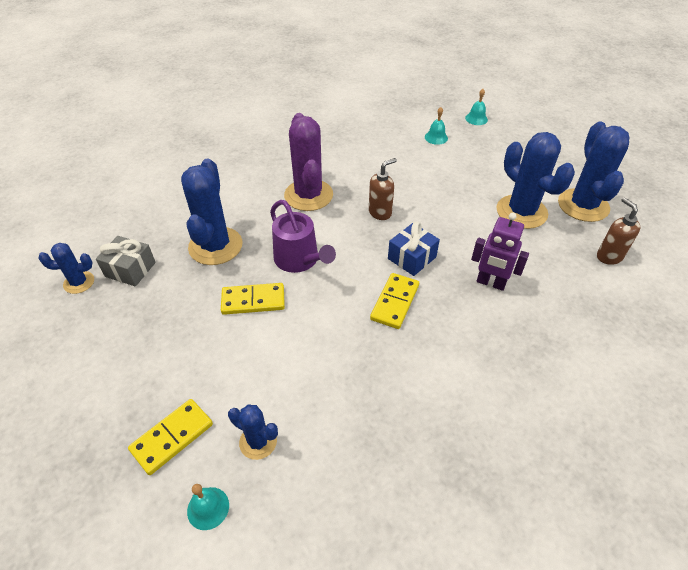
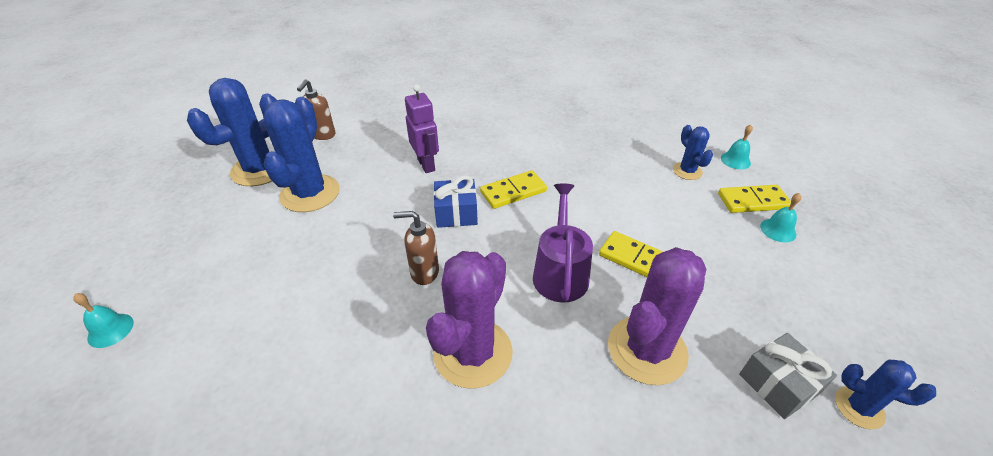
camera: 140 degrees left, 5 degrees down
blue cactus [181,159,243,265] -> purple cactus [608,247,706,385]
turquoise bell [425,107,448,145] -> turquoise bell moved to [760,193,801,242]

